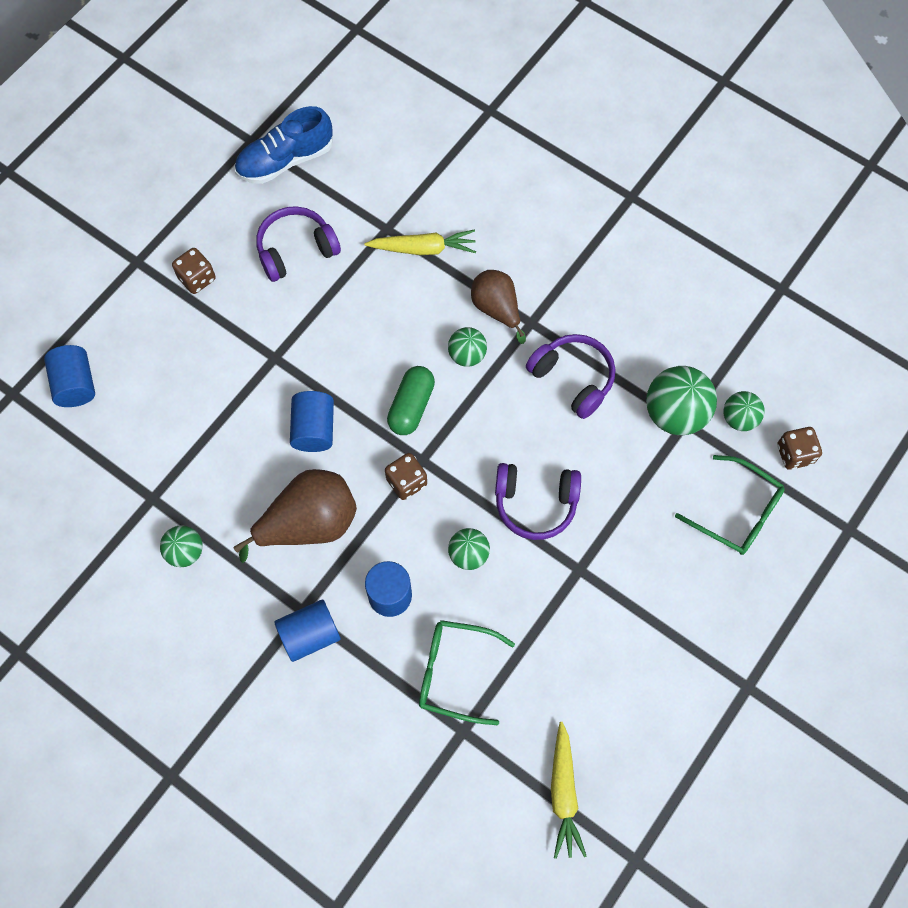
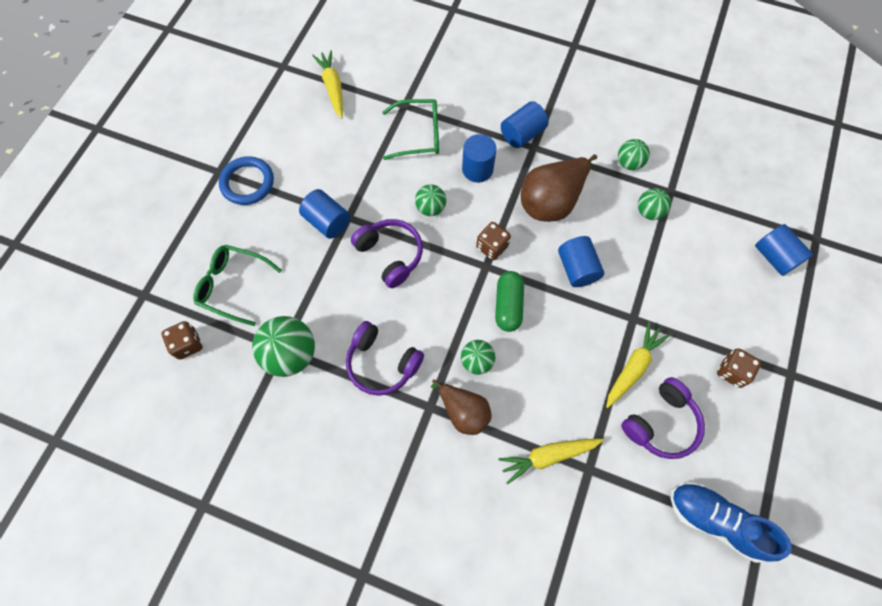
camera: 165 degrees right, 0 degrees up
blue shoe [235,106,333,184] -> blue shoe turned 105 degrees counterclockwise [671,482,792,563]
purple headphones [495,463,581,540] -> purple headphones turned 60 degrees clockwise [351,219,423,288]
green ball [723,391,765,431] -> green ball moved to [638,188,671,220]
none -> blue ring [219,156,274,205]
none -> blue cylinder [299,189,350,239]
none -> yellow carrot [606,322,670,408]

